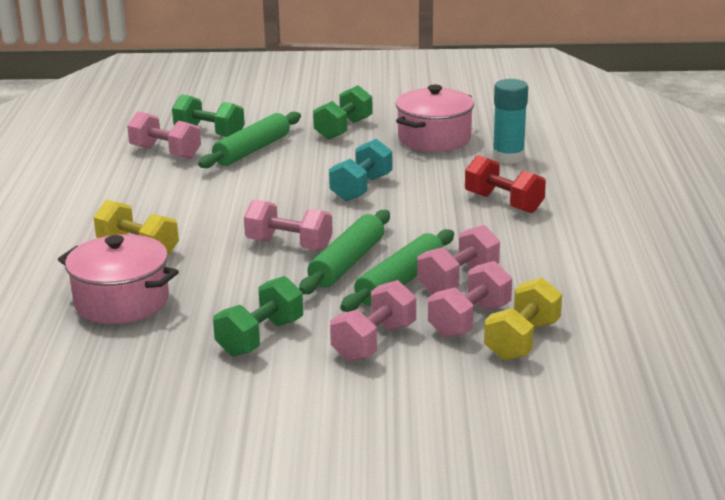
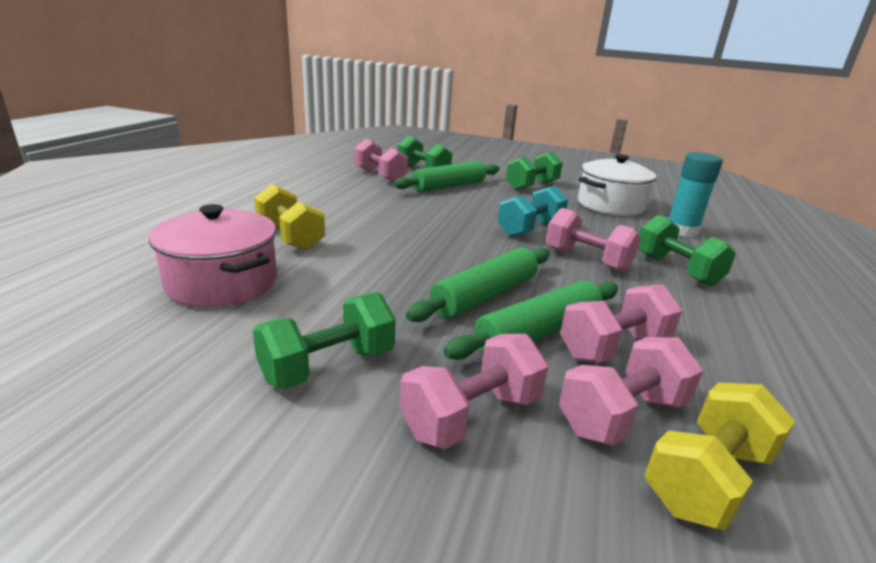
camera: 15 degrees right, 0 degrees up
pink dumbbell [244,199,333,251] -> pink dumbbell moved to [546,208,641,272]
pink pot [396,85,474,152] -> white pot [578,154,656,216]
red dumbbell [465,155,546,213] -> green dumbbell [638,215,736,287]

